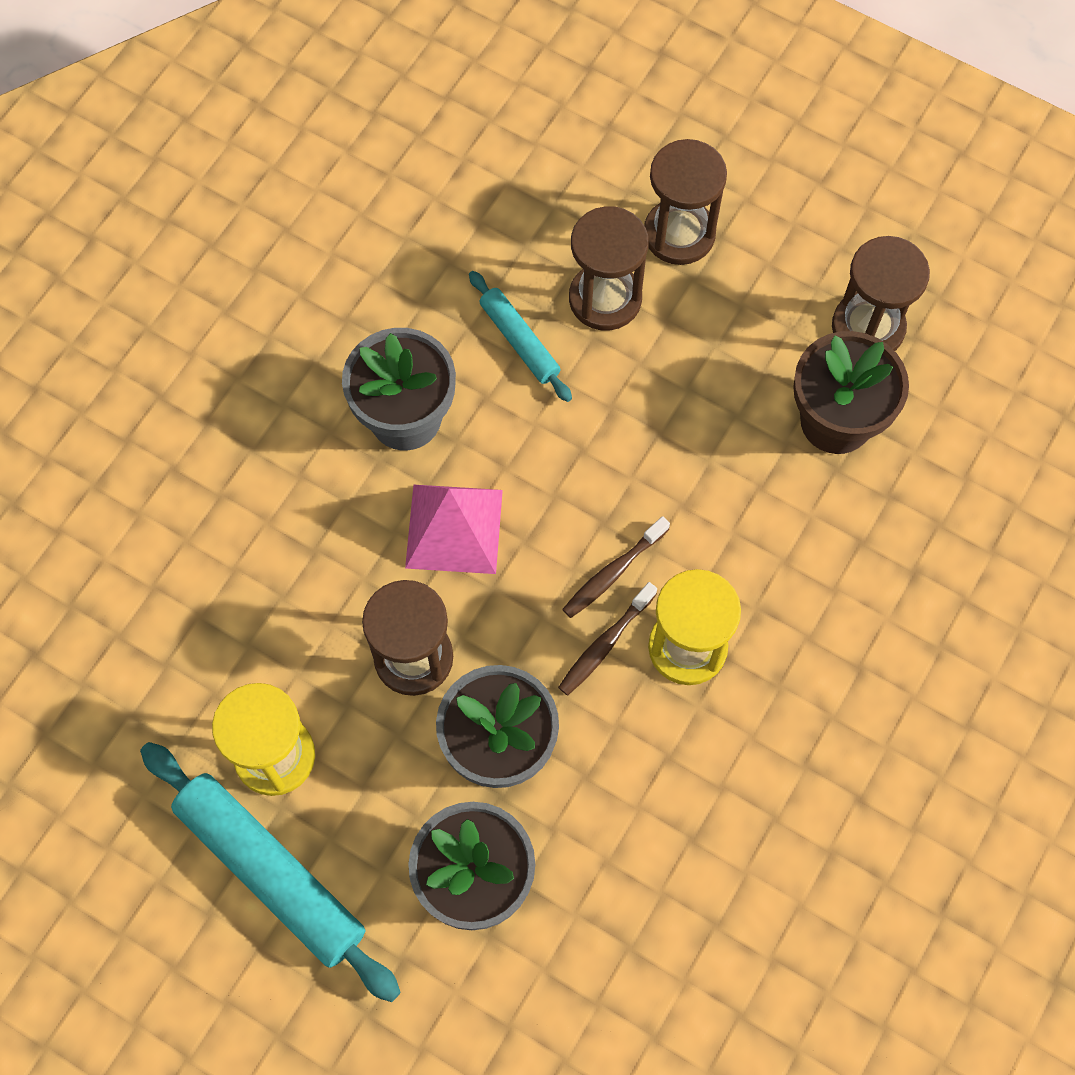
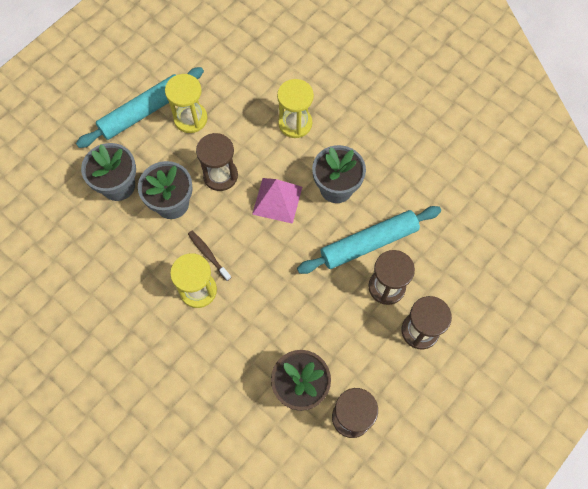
camera: 100 degrees right, 0 degrees up
turquoise rolling pin [469,271,572,402] -> turquoise rolling pin [297,206,441,274], size x1.85
brown toothbrush [562,516,670,618] -> none
none -> yellow hourglass [277,79,314,138]

